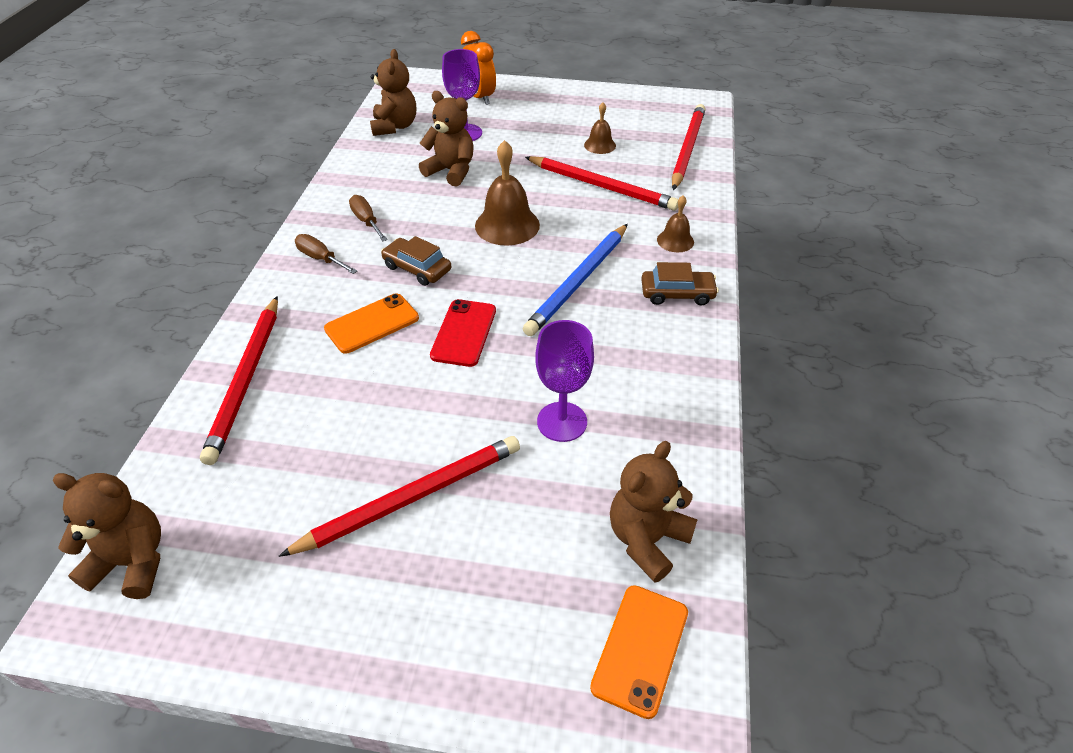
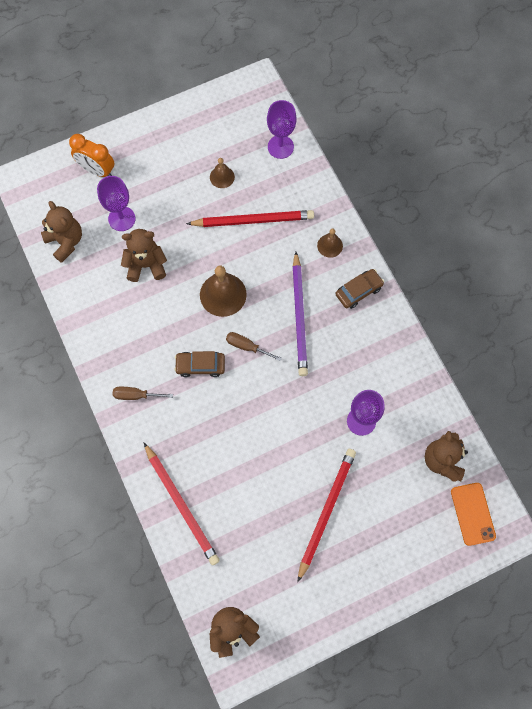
camera: 35 degrees left, 25 degrees up
orange phone [324,294,419,354] -> none
brown screwdriver [349,195,388,242] -> brown screwdriver moved to [226,332,281,361]
red phone [430,299,496,367] -> none
blue pencil [523,224,628,336] -> purple pencil [293,252,308,376]
red pencil [672,104,706,190] -> purple goblet [267,100,296,159]

